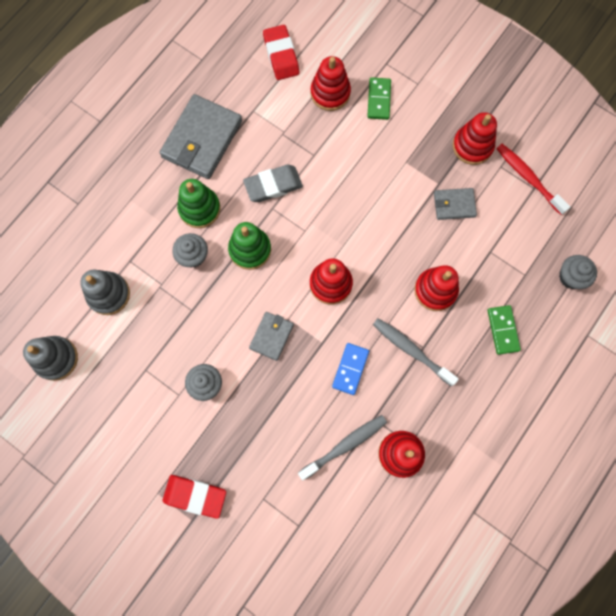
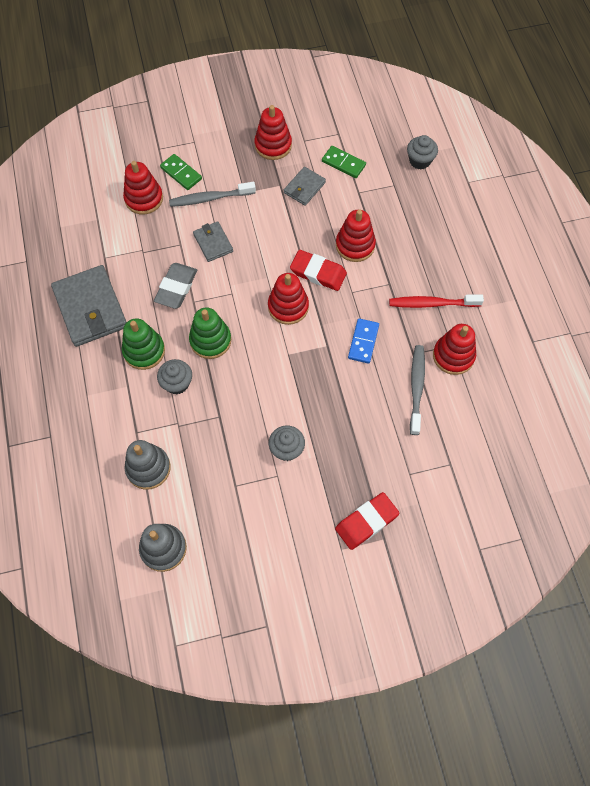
camera: 50 degrees left, 10 degrees down
grey wallet [249,312,294,361] -> grey wallet moved to [193,221,233,262]
red eraser [263,25,300,80] -> red eraser moved to [290,250,347,291]
blue domino [332,343,369,395] -> blue domino turned 45 degrees clockwise [348,318,379,364]
grey toothbrush [373,318,459,386] -> grey toothbrush moved to [169,182,256,207]
green domino [488,305,521,355] -> green domino moved to [322,146,366,178]
red toothbrush [496,144,570,215] -> red toothbrush moved to [389,295,484,308]

